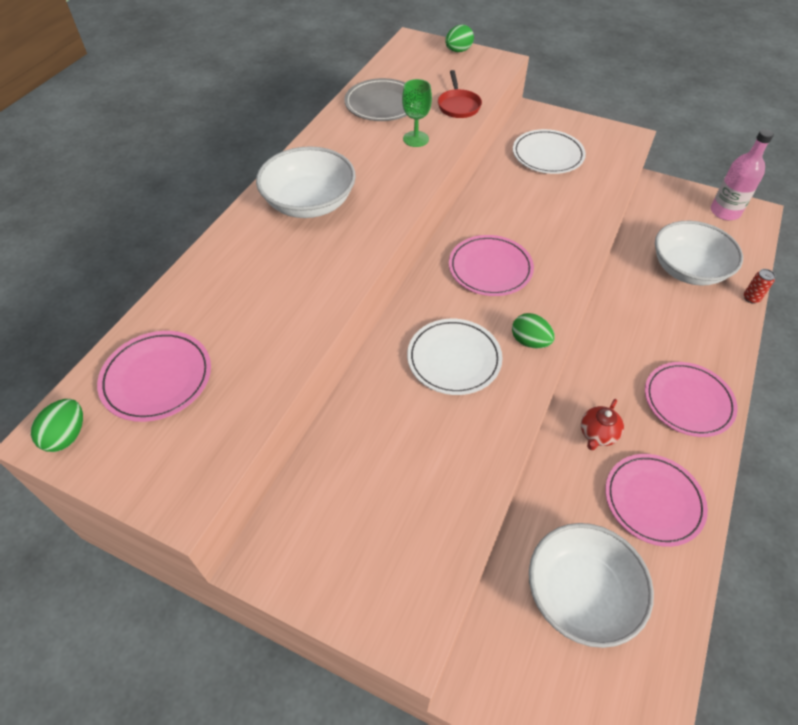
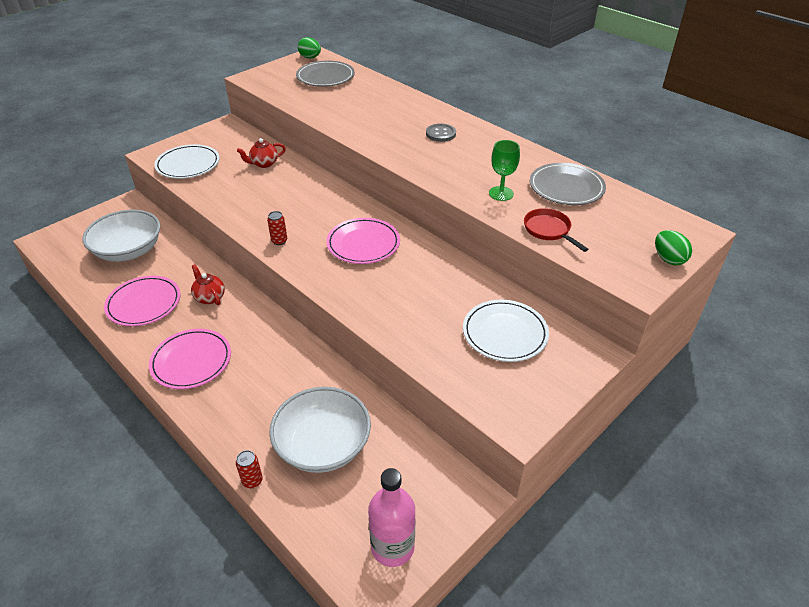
camera: 110 degrees right, 10 degrees down
pink plate [97,331,211,422] -> grey plate [296,61,355,87]
white bowl [256,146,356,218] -> grey button [426,123,456,142]
white plate [407,319,502,395] -> white plate moved to [154,144,220,179]
red pan [438,70,482,118] -> red pan turned 45 degrees clockwise [524,208,588,252]
green egg [512,313,555,348] -> red can [267,211,287,245]
none -> red teapot [237,138,286,168]

